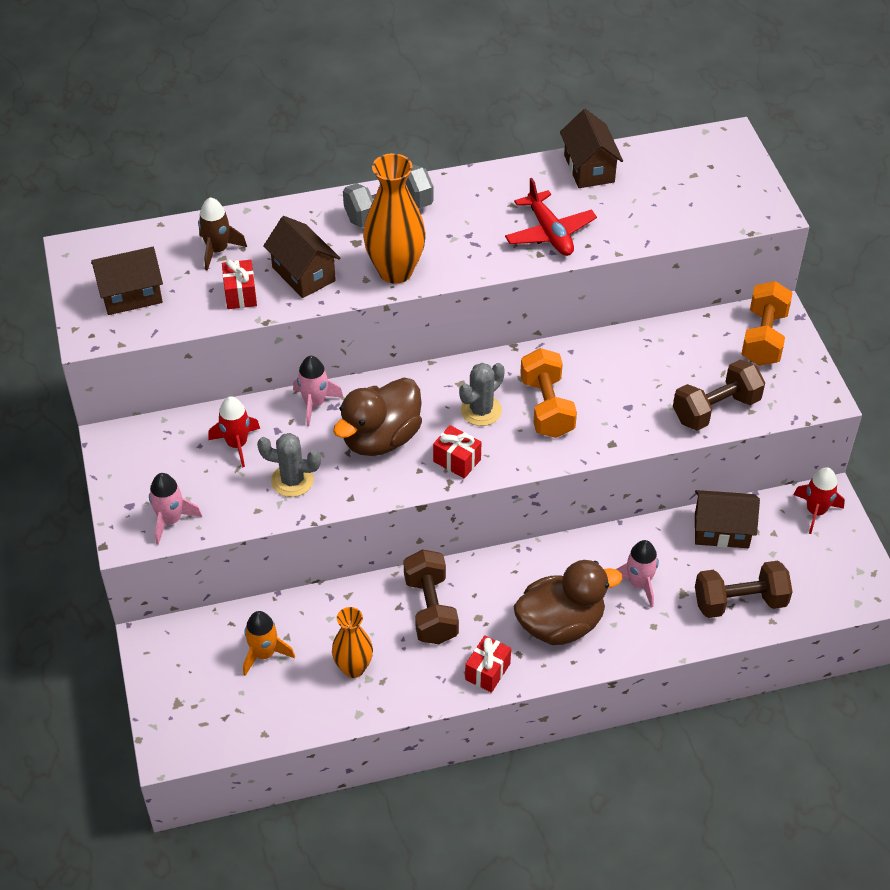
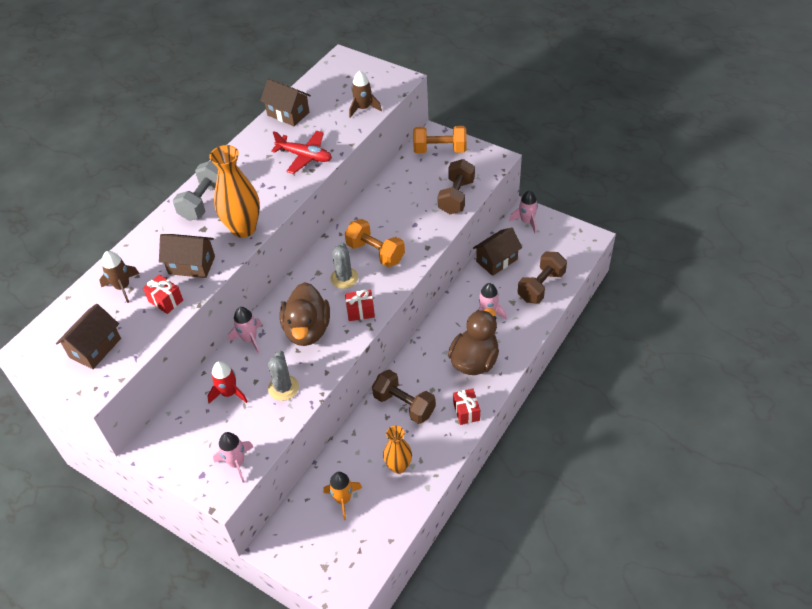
camera: 40 degrees left, 0 degrees up
grey cactus [257,433,321,497] -> grey cactus turned 60 degrees counterclockwise [268,350,299,401]
orange dumbbell [742,281,793,366] -> orange dumbbell turned 60 degrees counterclockwise [413,126,467,154]
red rocket [794,467,845,534] -> pink rocket [509,190,538,233]
none -> brown rocket [349,71,382,118]

